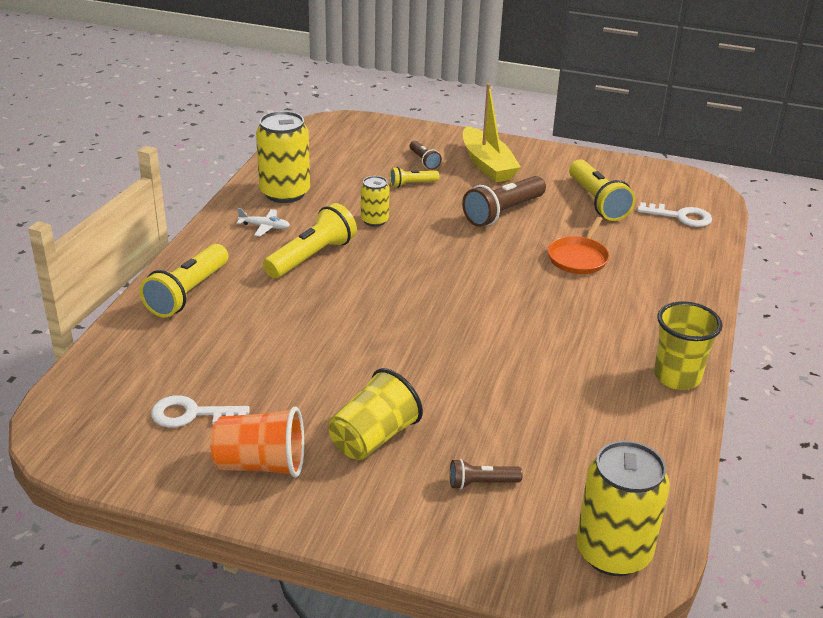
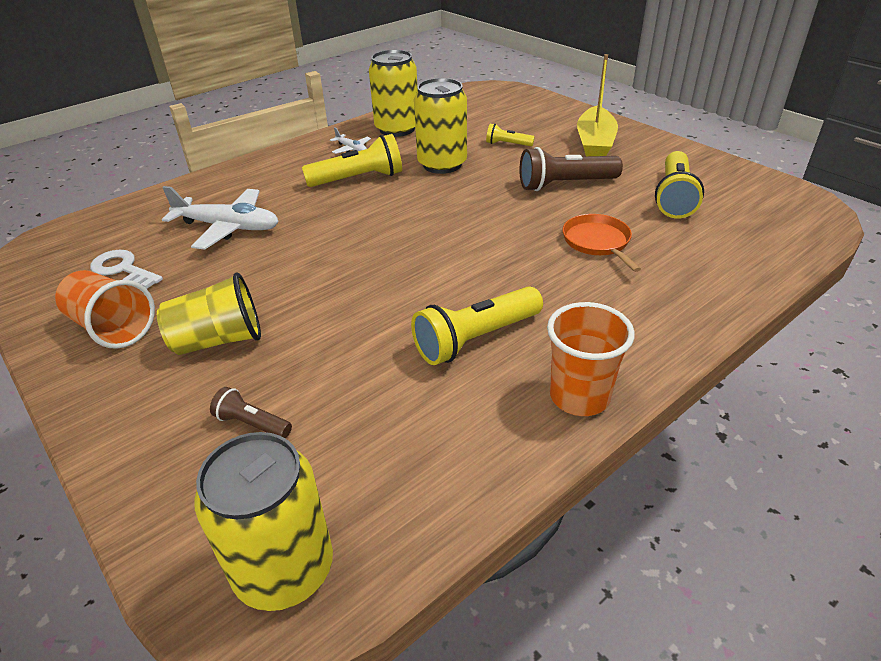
camera: 35 degrees right, 5 degrees up
yellow flashlight [140,244,228,318] -> yellow flashlight moved to [411,286,543,365]
yellow can [361,176,390,227] -> yellow can [414,78,467,174], size x1.85
brown flashlight [410,141,442,170] -> none
orange pan [548,217,609,274] -> orange pan turned 105 degrees clockwise [563,214,641,272]
white key [637,202,712,227] -> none
yellow cup [654,301,722,390] -> orange cup [547,302,635,416]
none -> white plane [162,186,279,250]

